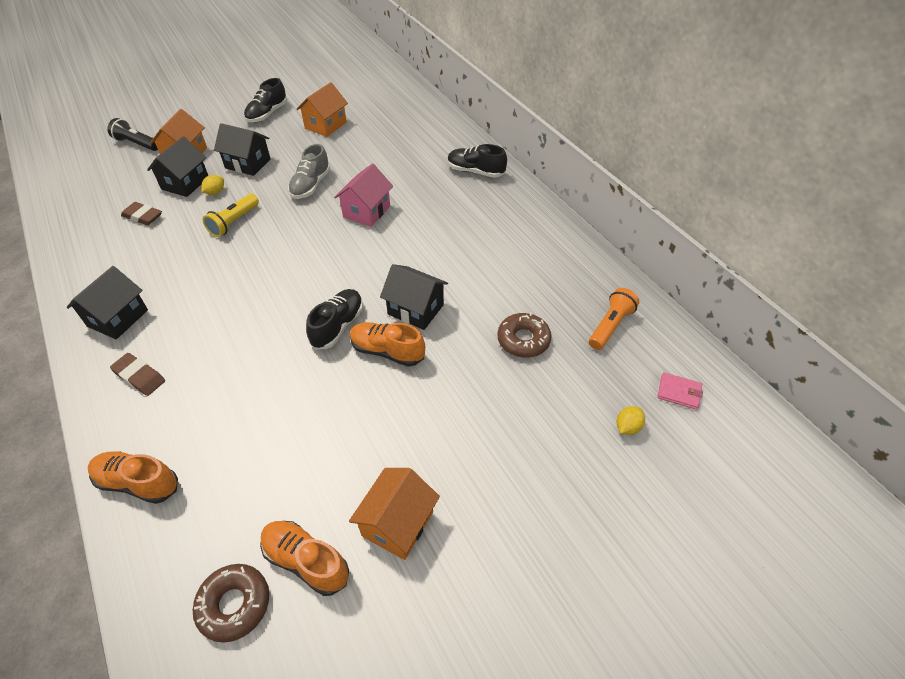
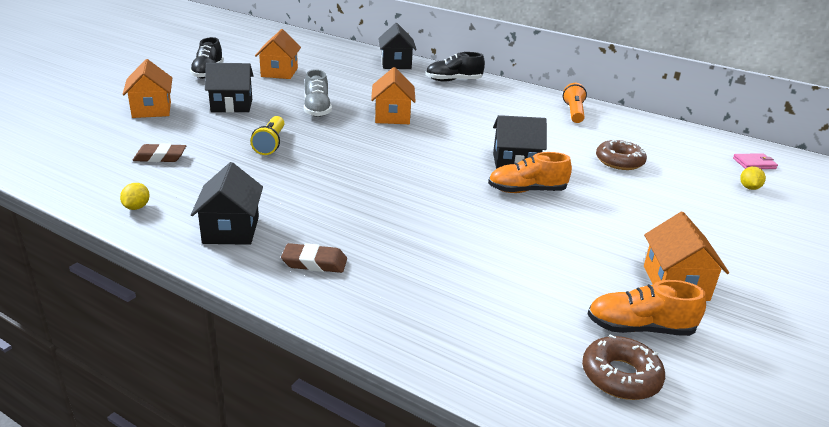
camera: 30 degrees left, 20 degrees down
orange shoe [88,451,178,504] -> none
black flashlight [107,118,158,151] -> none
black house [147,137,208,197] -> black house moved to [378,23,417,69]
yellow lemon [201,175,224,195] -> yellow lemon moved to [120,183,150,210]
black shoe [306,289,363,349] -> none
pink house [334,163,393,227] -> orange house [371,67,416,124]
orange flashlight [589,288,639,350] -> orange flashlight moved to [563,83,587,123]

